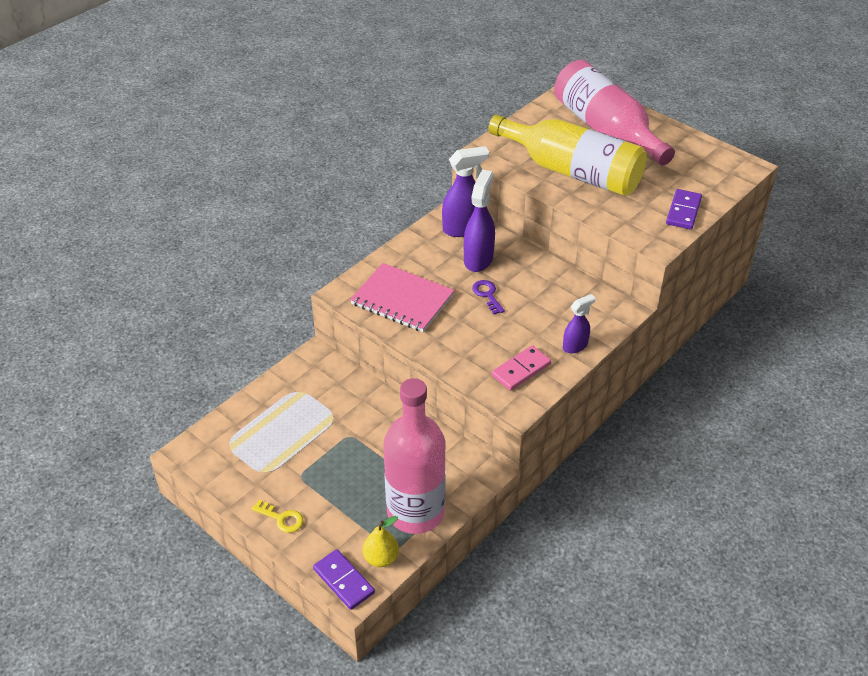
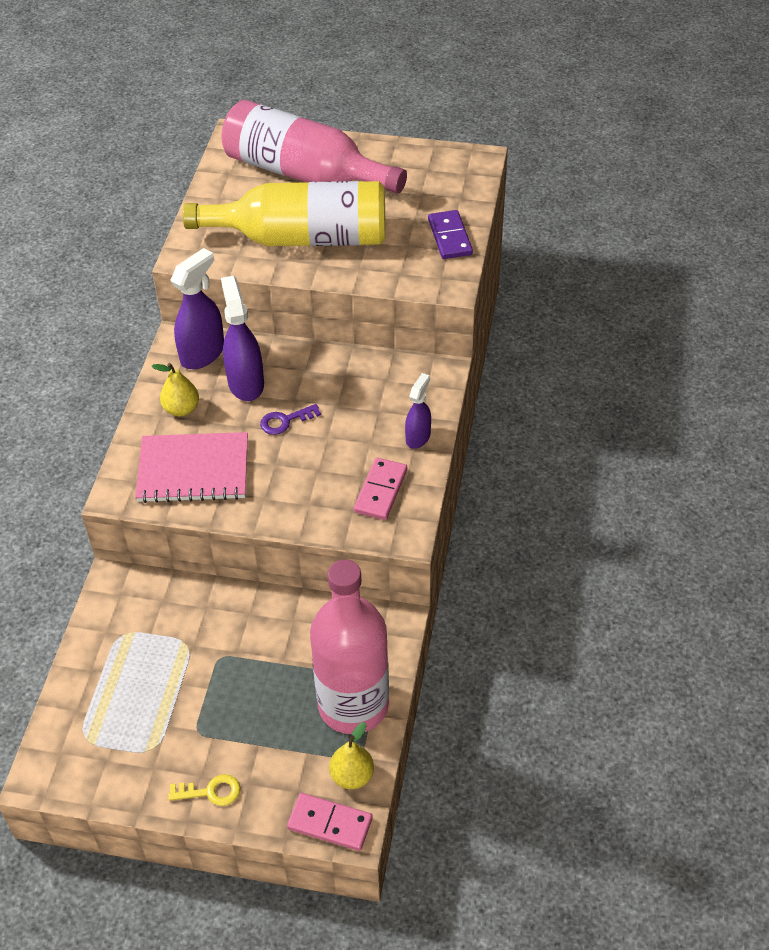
camera: 30 degrees left, 5 degrees up
purple domino [313,549,375,610] -> pink domino [287,793,373,851]
purple key [472,280,505,314] -> purple key turned 60 degrees counterclockwise [260,404,321,435]
none -> yellow pear [152,363,199,416]

